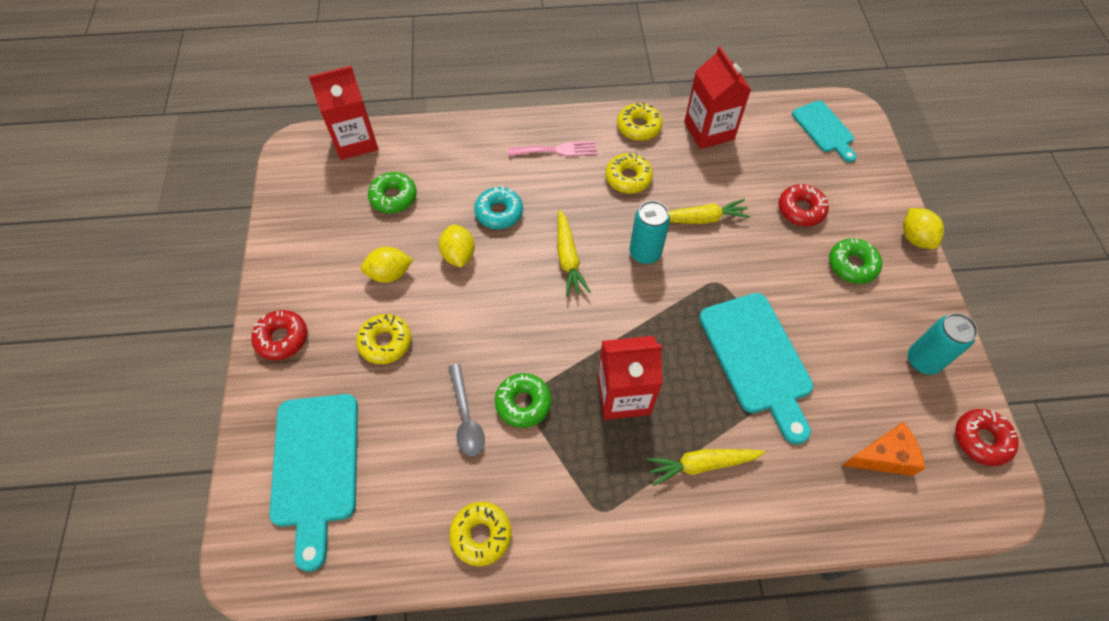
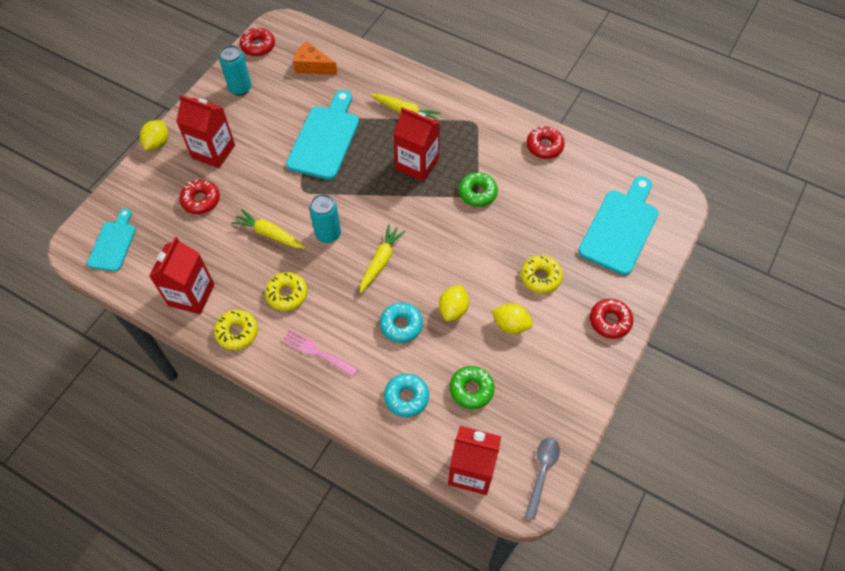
camera: 145 degrees left, 0 degrees up
grey spoon [449,364,485,457] -> grey spoon moved to [525,438,560,520]
yellow donut [449,502,512,566] -> red donut [526,126,565,159]
green donut [829,238,882,284] -> red carton [176,95,235,168]
none -> turquoise donut [384,374,429,417]

